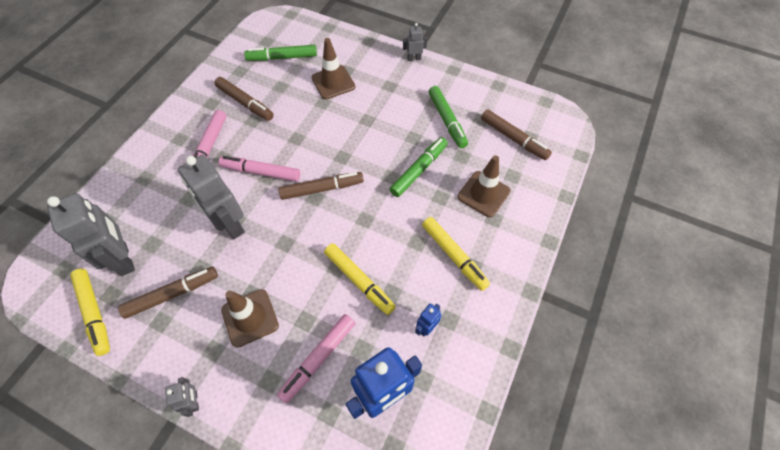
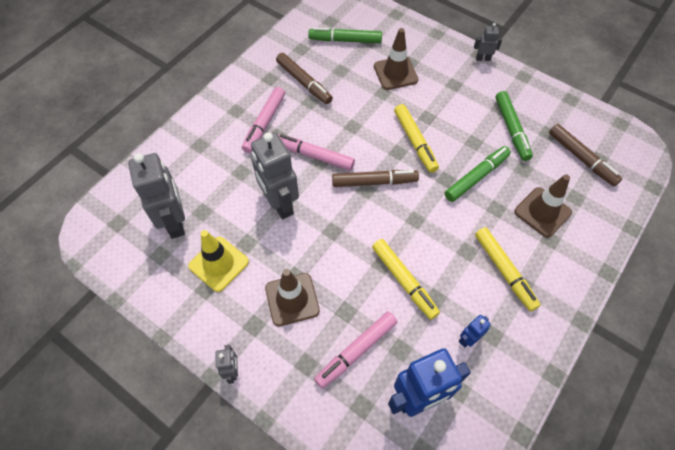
camera: 10 degrees right, 0 degrees up
yellow marker [70,269,110,356] -> yellow marker moved to [394,104,439,173]
brown marker [118,267,218,319] -> yellow traffic cone [188,230,249,292]

